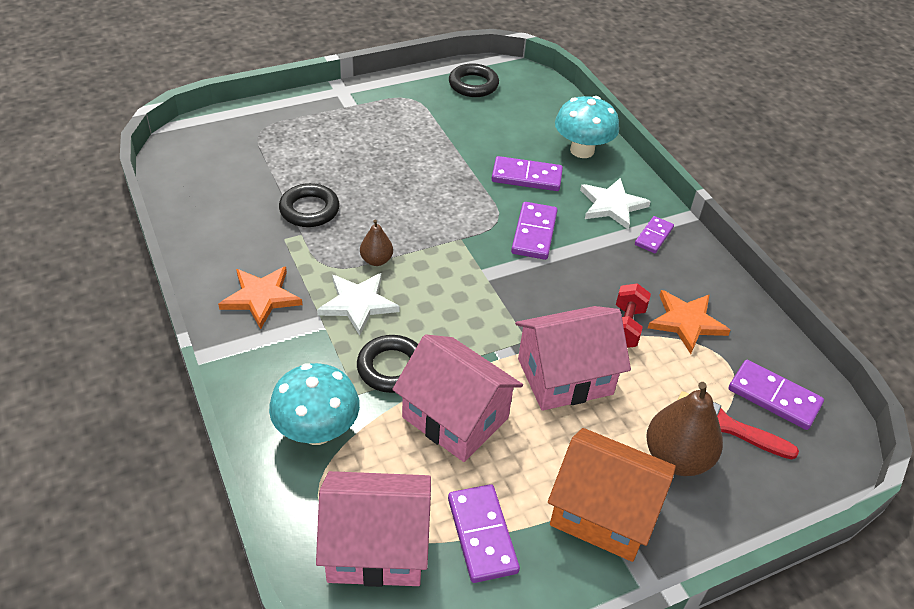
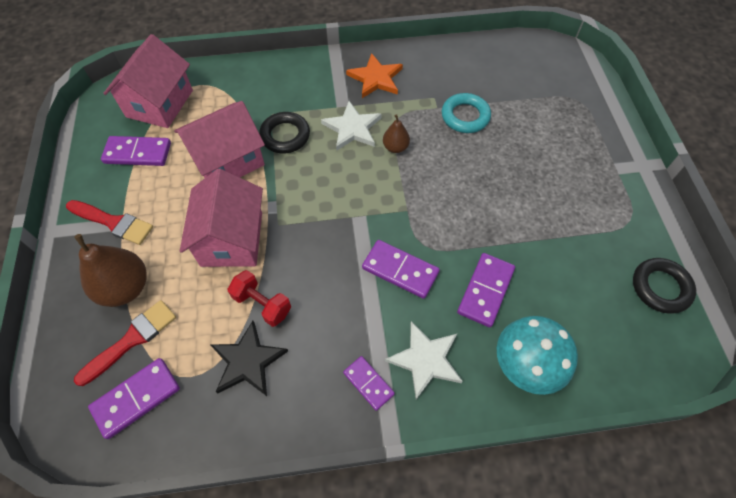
camera: 110 degrees right, 15 degrees up
turquoise mushroom [269,363,360,445] -> none
black ring [279,183,340,227] -> turquoise ring [442,93,491,133]
orange house [548,428,676,562] -> red brush [66,200,153,245]
orange star [648,290,731,354] -> black star [211,321,288,396]

